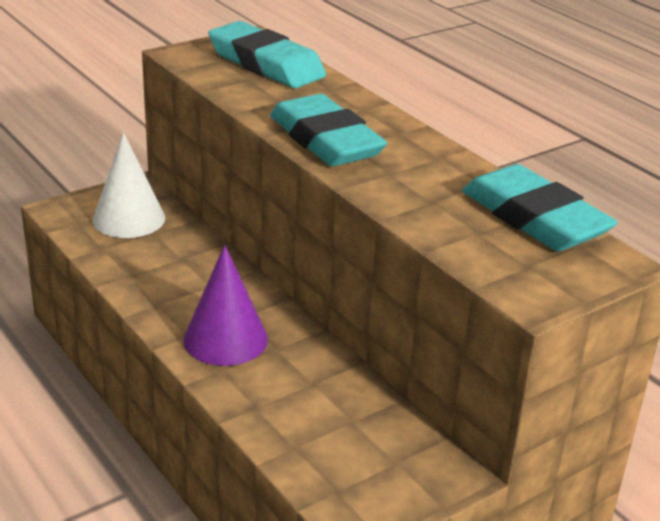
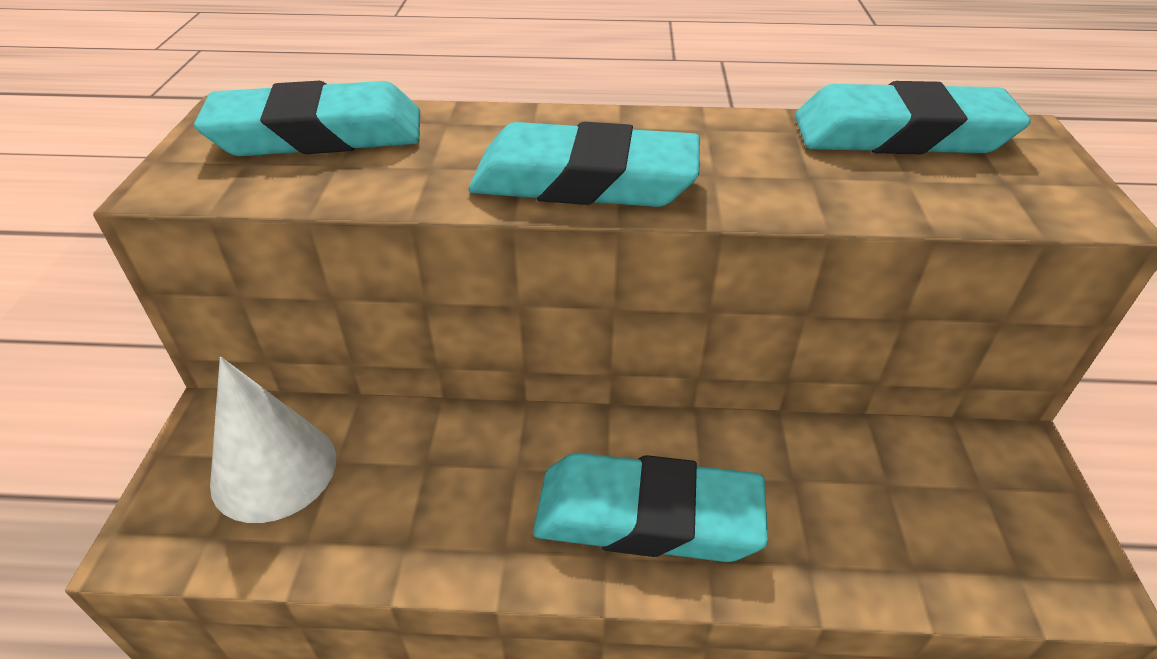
camera: 50 degrees left, 10 degrees up
purple cone [183,245,268,366] -> turquoise eraser [533,452,768,562]

